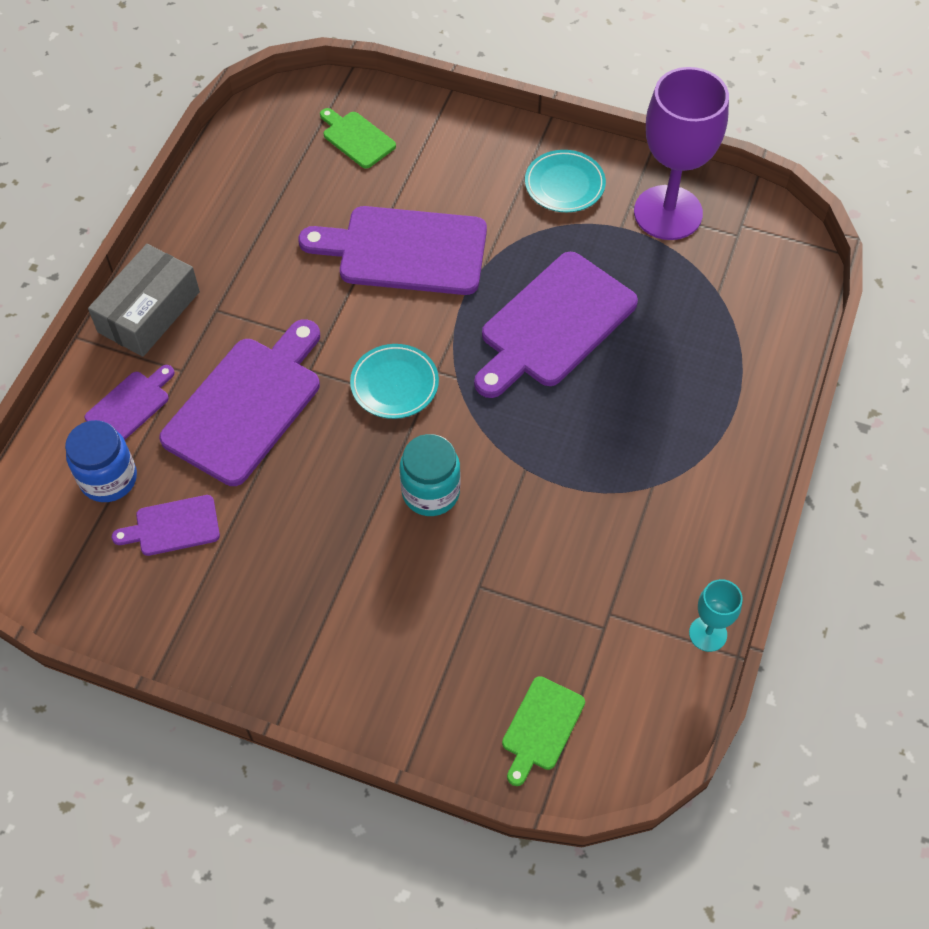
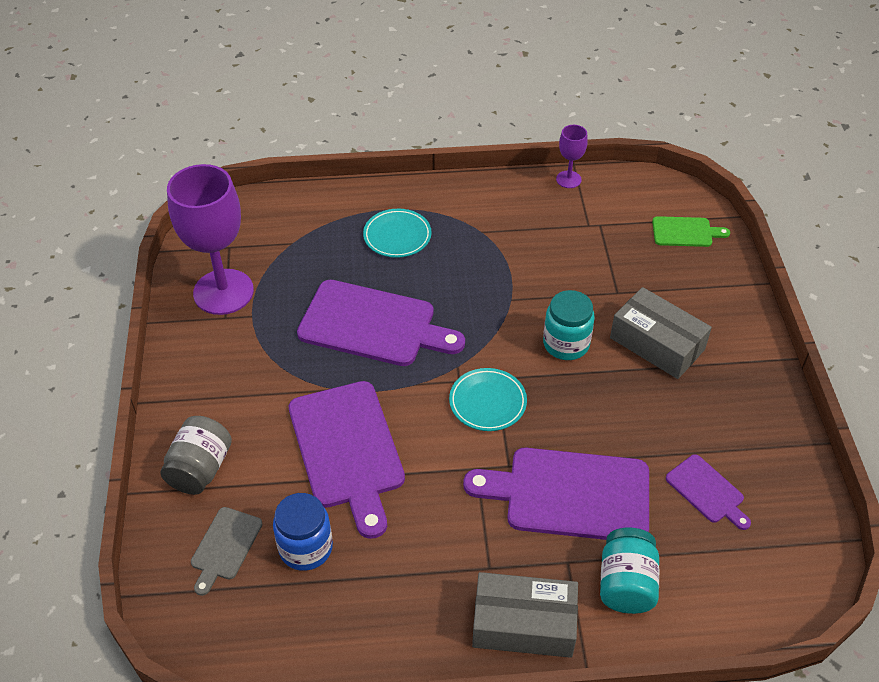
camera: 115 degrees left, 10 degrees down
blue jar [65,420,137,502] -> blue jar moved to [273,493,333,571]
purple cutting board [85,365,175,440] -> turquoise jar [600,528,659,614]
green cutting board [320,108,396,169] -> grey cutting board [191,507,262,596]
turquoise plate [525,150,606,212] -> turquoise plate moved to [363,209,432,258]
turquoise goblet [689,579,743,652] -> purple goblet [556,125,588,188]
none -> grey jar [160,416,232,495]
none -> grey box [610,287,712,379]

